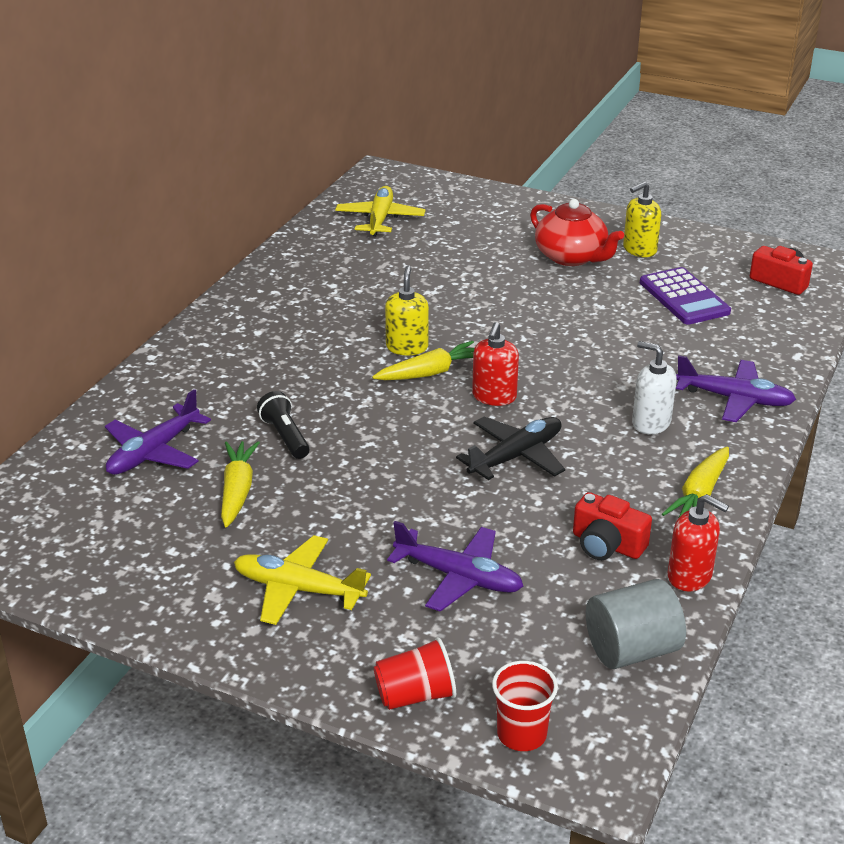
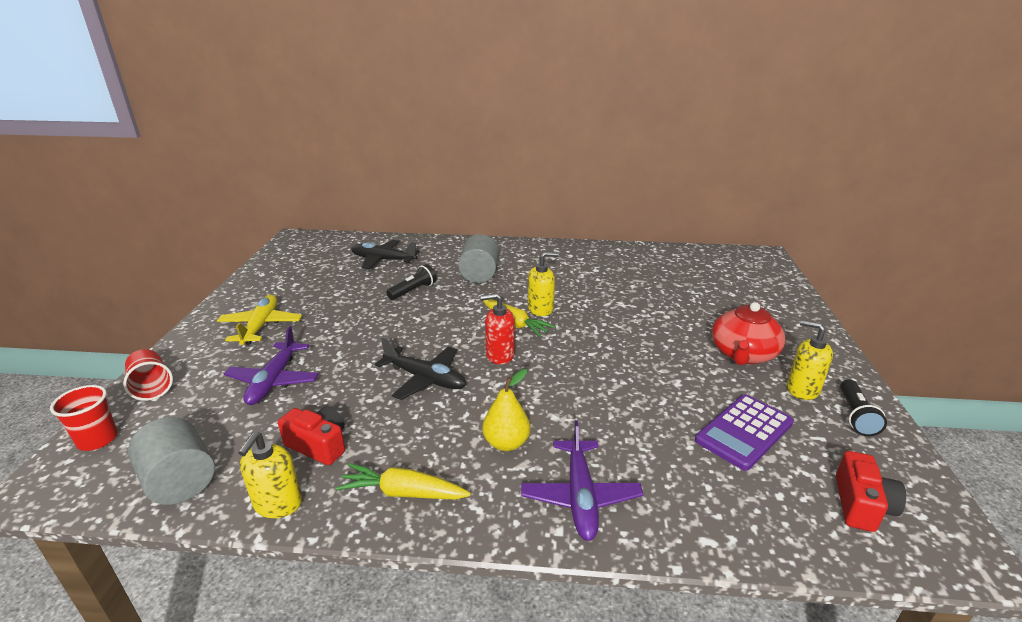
camera: 70 degrees right, 5 degrees down
purple plane [105,389,211,475] -> black plane [351,240,420,269]
yellow carrot [221,441,260,527] -> none
yellow plane [335,186,425,236] -> none
red camera [573,492,652,560] -> red camera turned 105 degrees clockwise [278,406,345,465]
white soap dispenser [632,341,677,434] -> yellow pear [482,369,530,451]
red soap dispenser [668,494,729,592] -> yellow soap dispenser [238,432,302,518]
none -> grey cylinder [458,234,499,283]
none -> black flashlight [840,379,887,436]

